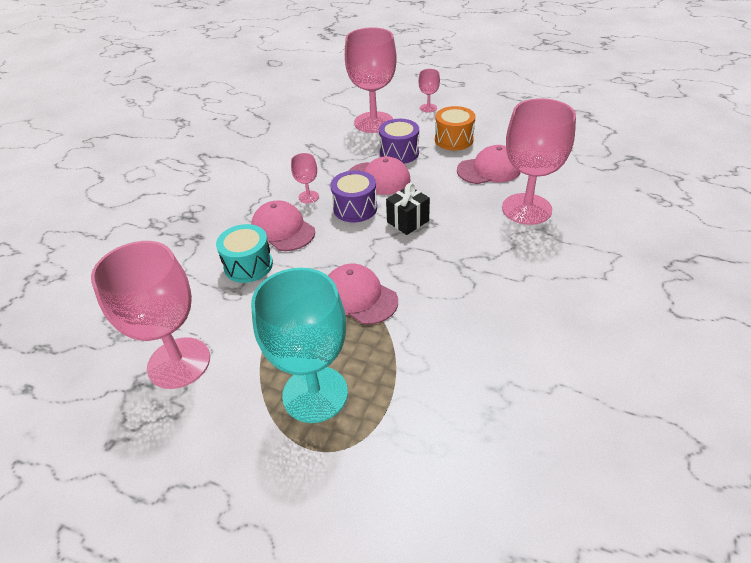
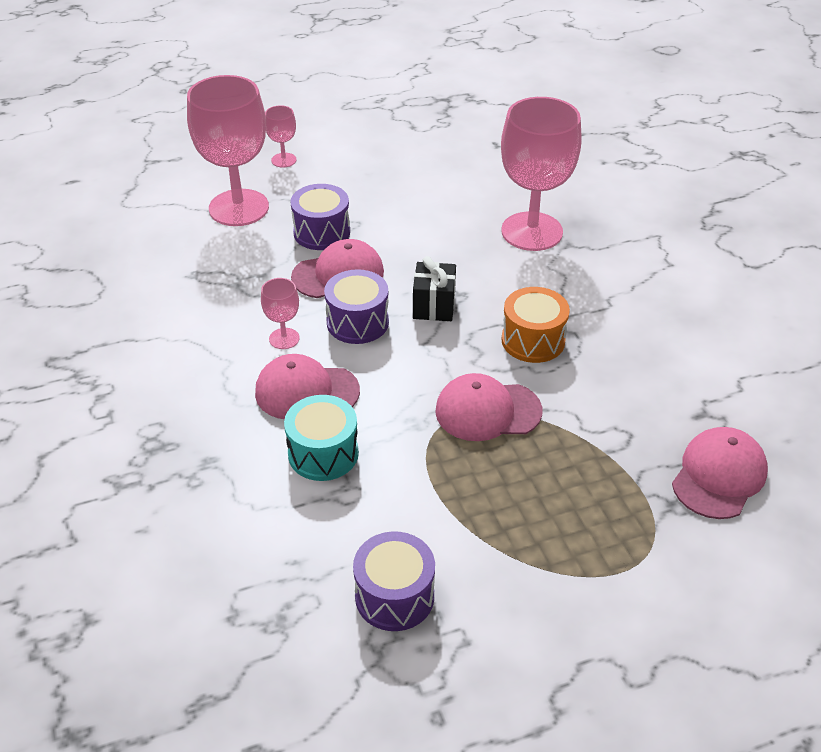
camera: 45 degrees left, 0 degrees up
pink goblet [91,241,210,389] -> purple drum [353,532,435,631]
turquoise goblet [251,268,348,423] -> none
orange drum [435,106,475,150] -> orange drum moved to [502,287,570,363]
pink cap [457,145,521,184] -> pink cap moved to [672,427,768,519]

